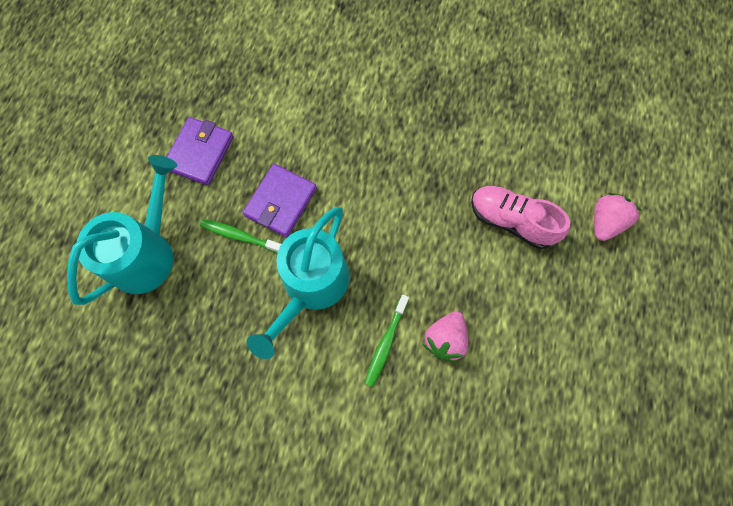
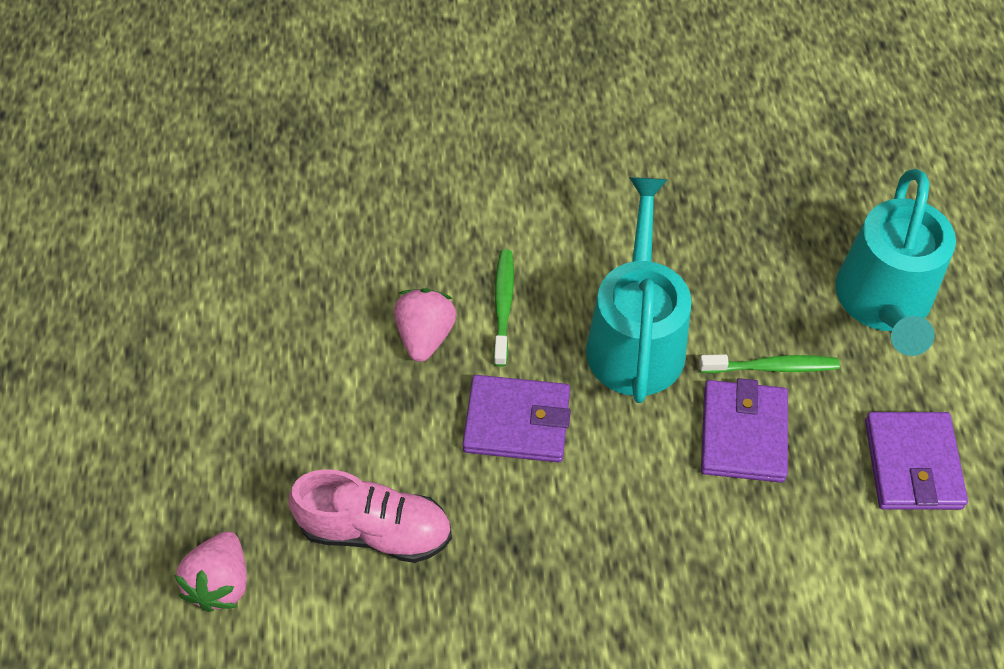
camera: 160 degrees right, 15 degrees down
none -> purple wallet [463,375,571,462]

